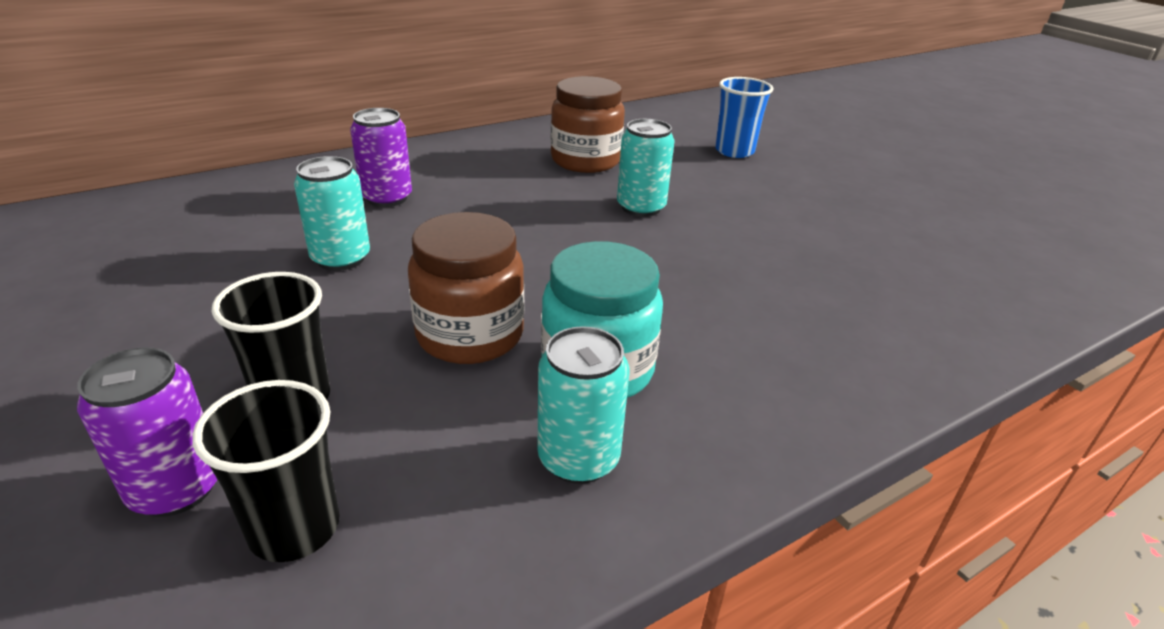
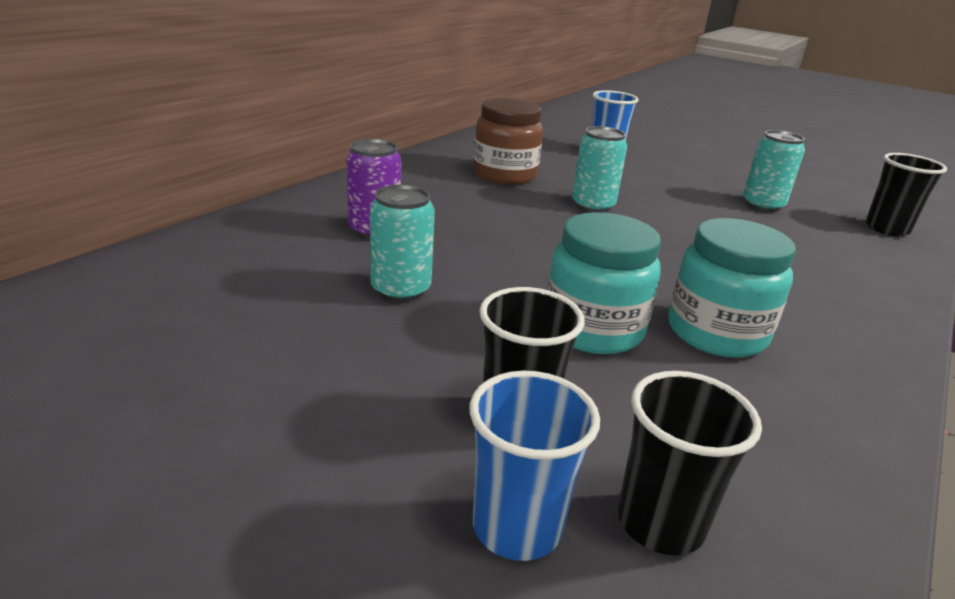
camera: 25 degrees left, 5 degrees down
purple can [77,347,217,517] -> blue cup [470,371,600,561]
brown jar [408,212,524,364] -> turquoise jar [547,212,661,354]
turquoise can [538,326,629,484] -> turquoise can moved to [743,130,805,212]
none -> black cup [865,153,947,236]

